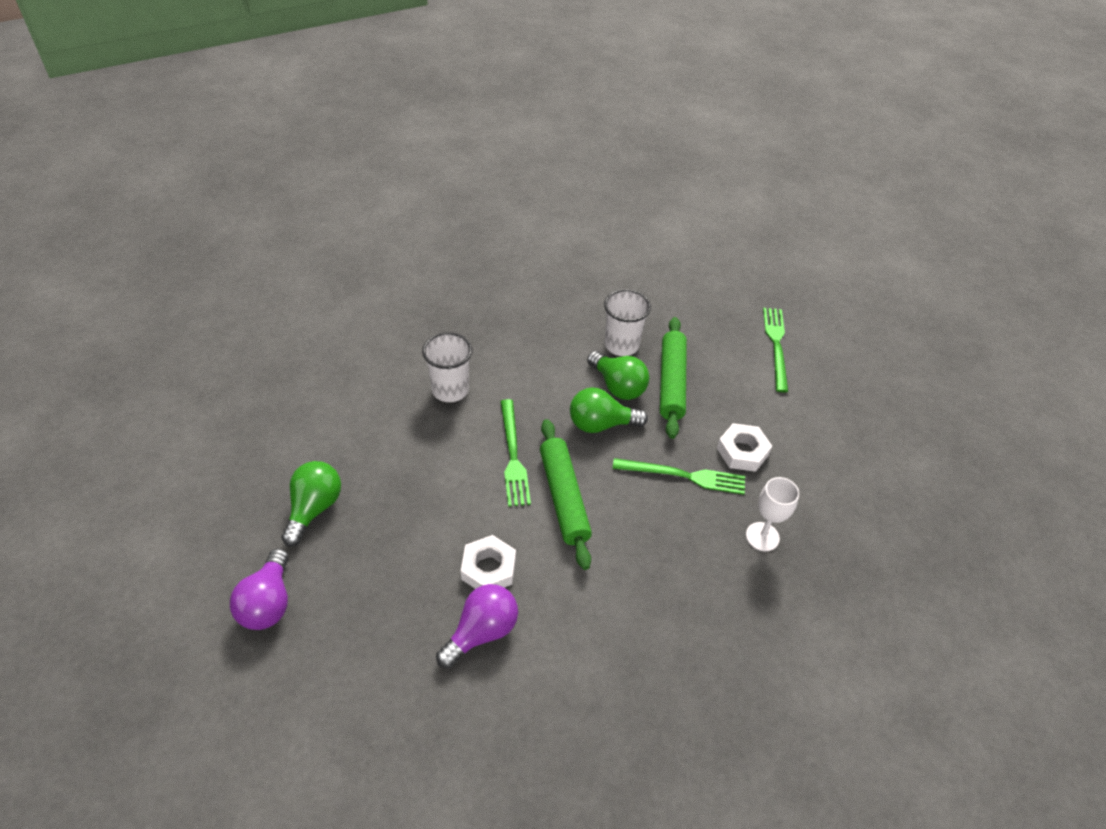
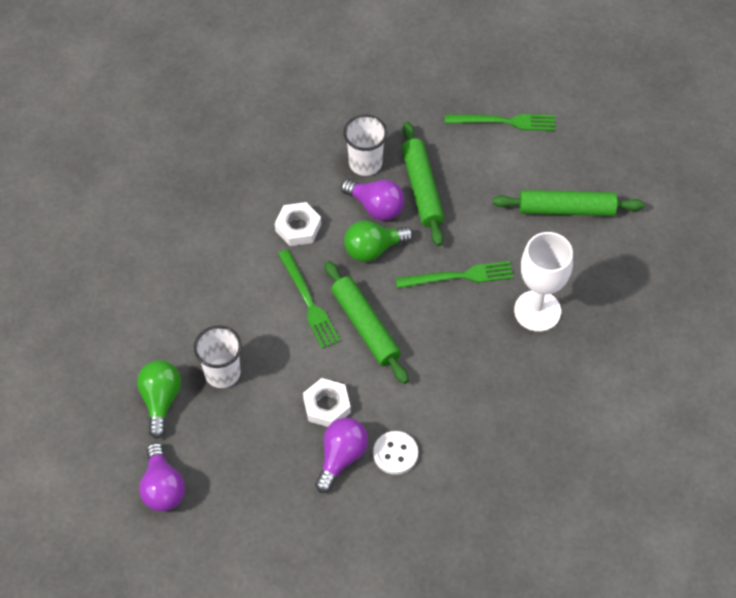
camera: 15 degrees left, 10 degrees up
white cup [422,332,472,402] -> white cup moved to [194,325,242,388]
green light bulb [587,351,649,400] -> purple light bulb [341,179,405,220]
white nut [717,423,772,472] -> white nut moved to [275,202,321,246]
white goblet [746,477,799,551] -> white goblet [514,232,573,332], size x1.64
green fork [763,308,788,393] -> green fork turned 105 degrees clockwise [445,114,555,131]
none -> white button [373,431,418,475]
none -> green rolling pin [492,190,644,216]

